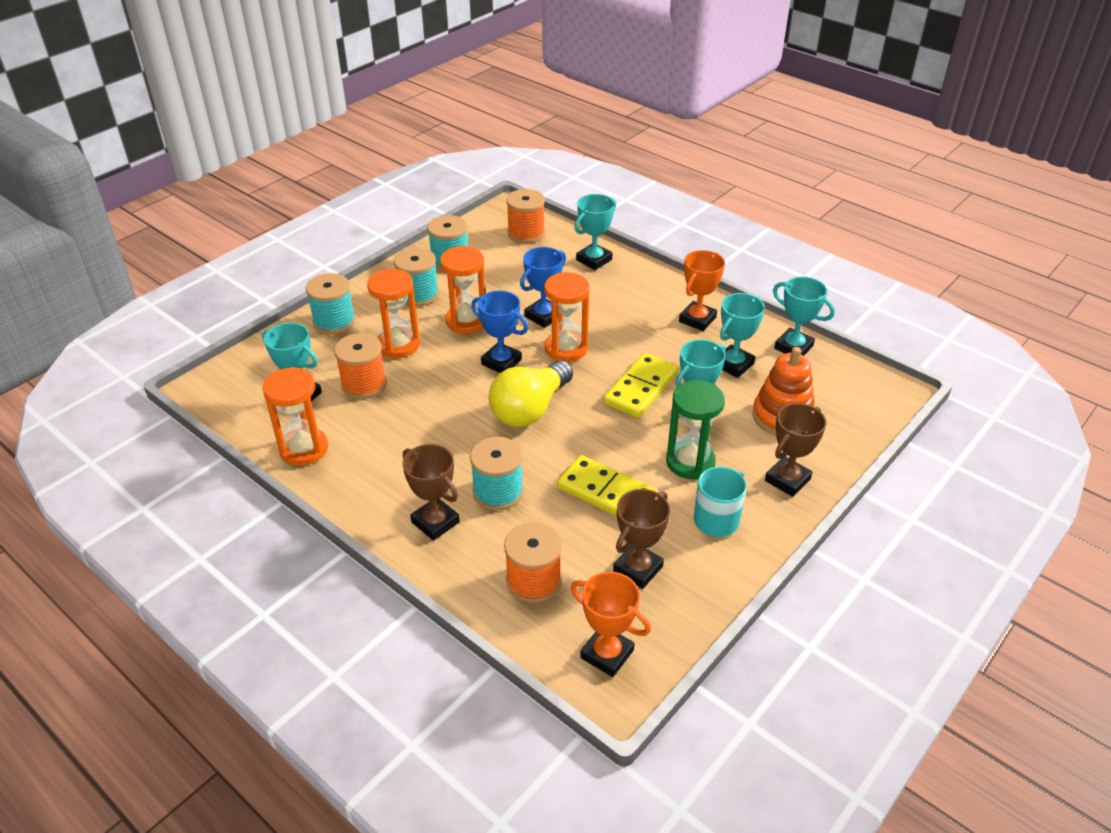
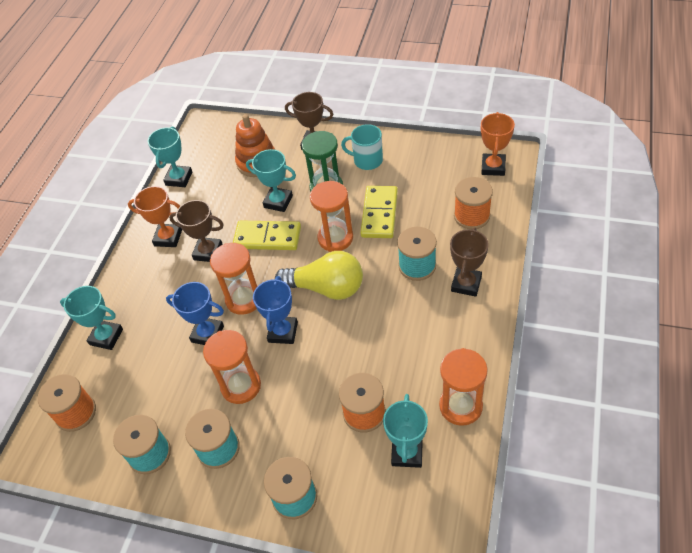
camera: 110 degrees left, 10 degrees up
orange hourglass [367,269,420,358] -> orange hourglass moved to [310,181,353,252]
brown trophy [613,489,670,589] -> brown trophy moved to [169,200,224,262]
turquoise trophy [720,293,765,378] -> none

